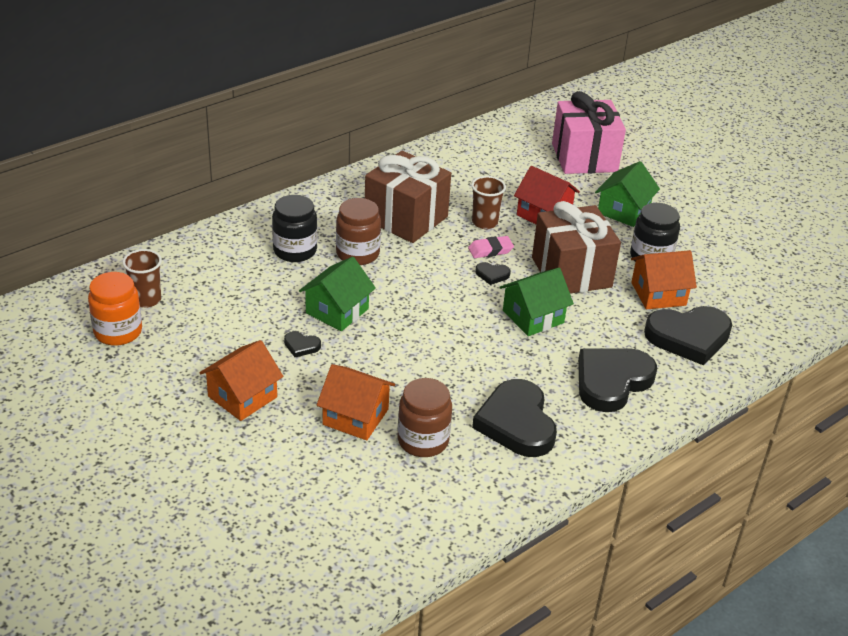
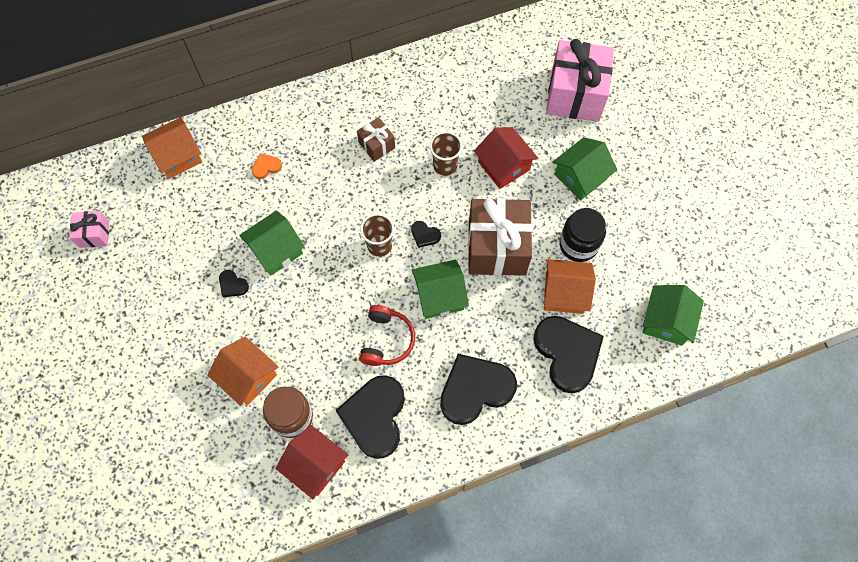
camera: 20 degrees right, 30 degrees up
orange jar [88,272,142,346] -> pink gift [70,211,109,248]
brown cup [122,249,162,308] -> brown cup moved to [360,213,394,257]
orange house [199,340,283,421] -> orange house moved to [142,117,203,179]
black jar [272,195,317,262] -> orange heart [252,153,282,179]
brown jar [336,198,381,265] -> none
brown gift [365,151,451,243] -> brown gift [357,117,395,162], size x0.48
pink eraser [468,236,514,258] -> none
black heart [644,306,732,365] -> black heart turned 120 degrees counterclockwise [533,316,604,393]
none -> red house [275,425,349,499]
none -> red headphones [359,305,415,366]
none -> green house [642,285,704,346]

